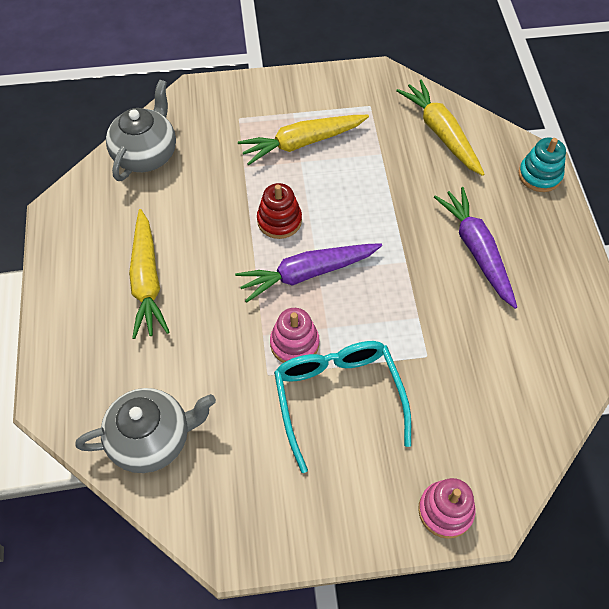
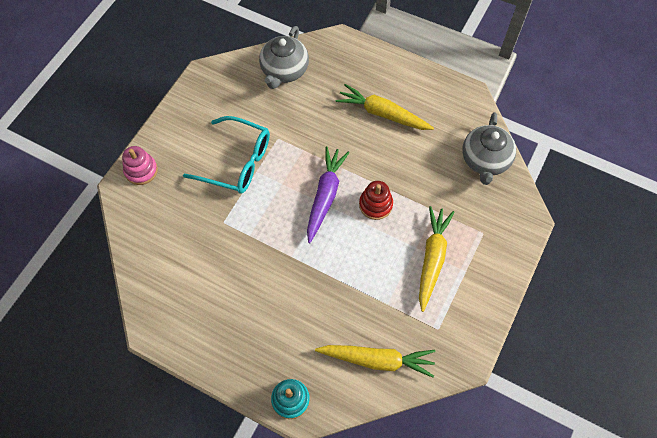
camera: 125 degrees right, 5 degrees up
grey teapot [106,80,176,181] -> grey teapot turned 45 degrees clockwise [462,112,516,185]
pink stacking toy [270,308,319,363] -> none
purple carrot [434,187,517,309] -> none

